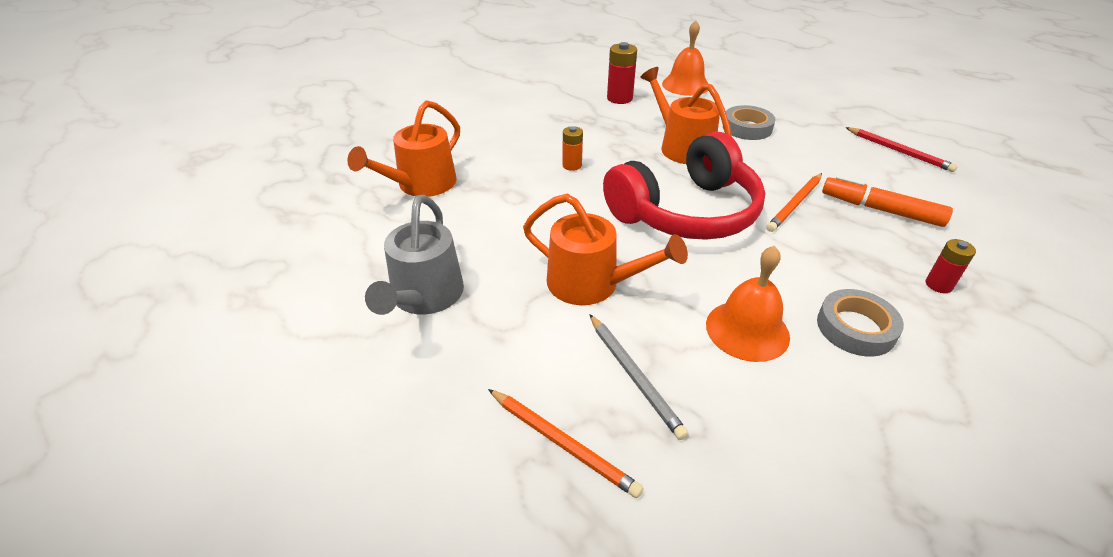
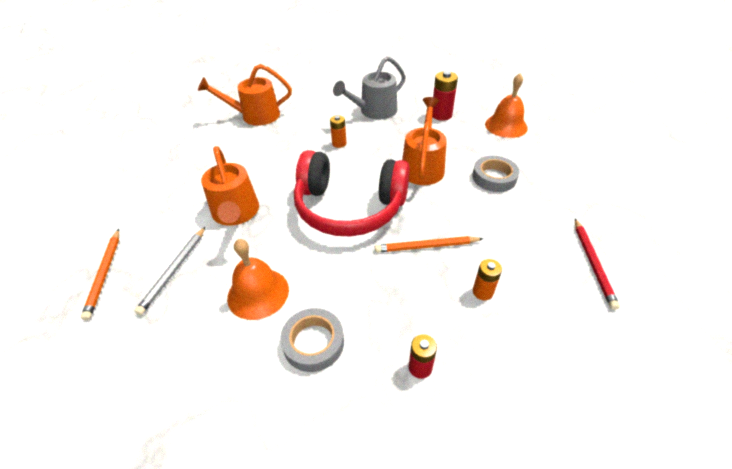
camera: 45 degrees right, 5 degrees up
grey watering can [365,195,464,315] -> grey watering can moved to [333,56,406,120]
orange marker [822,175,953,227] -> orange battery [473,259,502,300]

